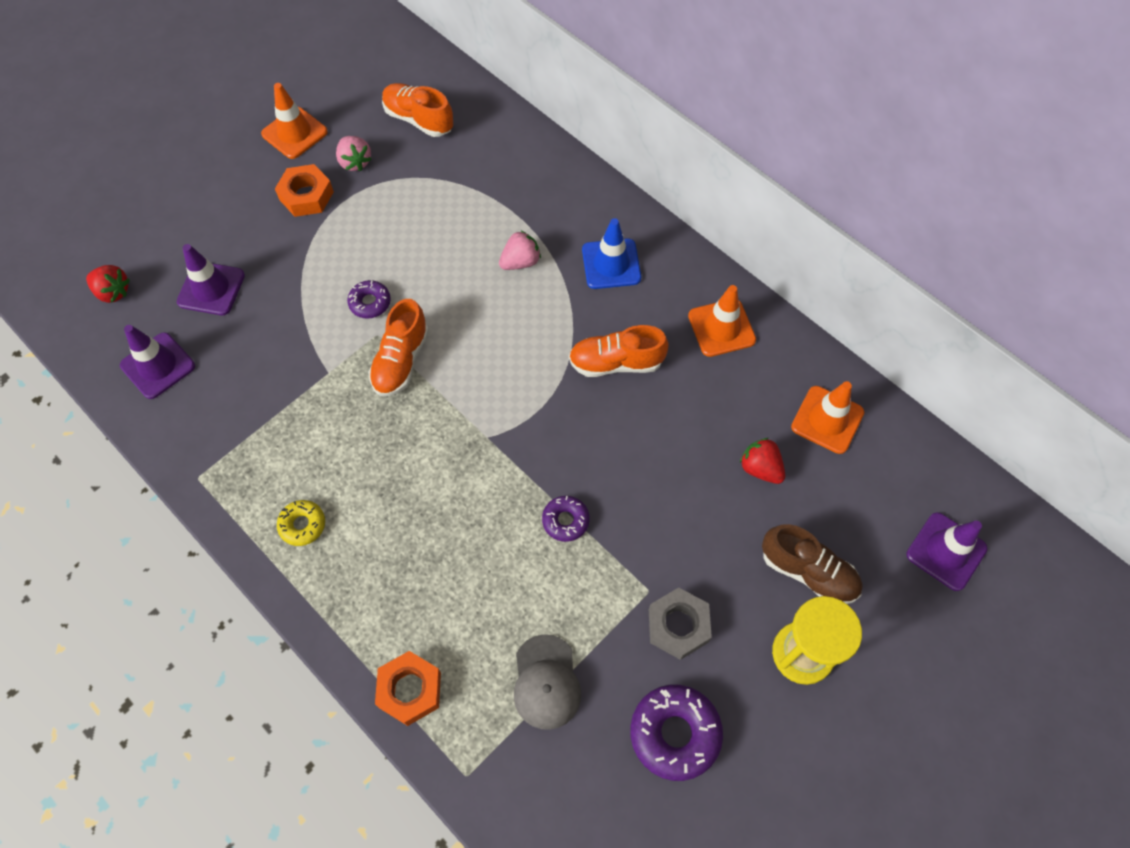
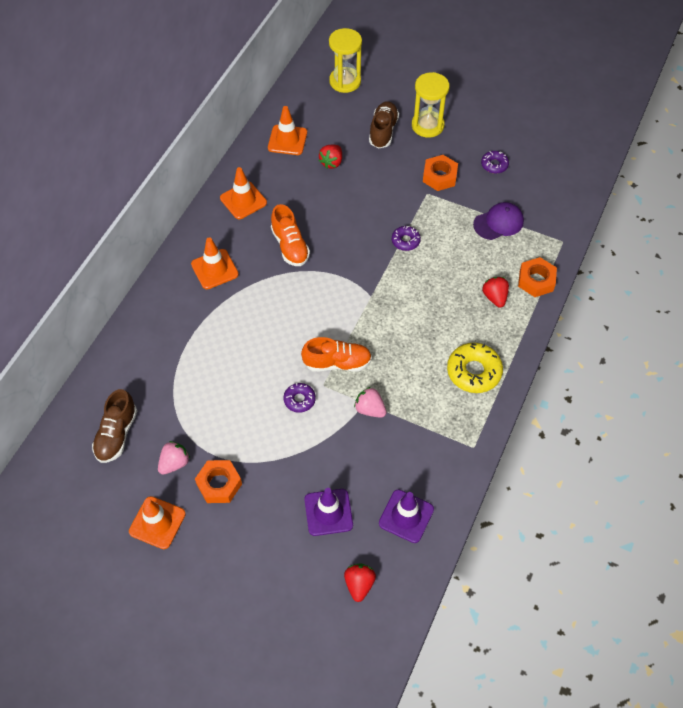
camera: 110 degrees left, 5 degrees down
yellow donut [277,500,325,546] -> yellow donut [447,343,503,393], size x1.75
orange shoe [382,83,453,137] -> brown shoe [92,389,137,463]
pink strawberry [499,230,541,270] -> pink strawberry moved to [354,387,387,418]
grey cap [514,634,581,730] -> purple cap [473,202,524,240]
blue traffic cone [582,218,641,289] -> orange traffic cone [191,237,239,289]
purple donut [630,685,723,781] -> purple donut [481,151,509,174], size x0.57
grey nut [649,587,712,660] -> orange nut [423,155,458,191]
purple traffic cone [906,512,988,591] -> yellow hourglass [329,28,362,93]
none -> red strawberry [482,277,509,308]

